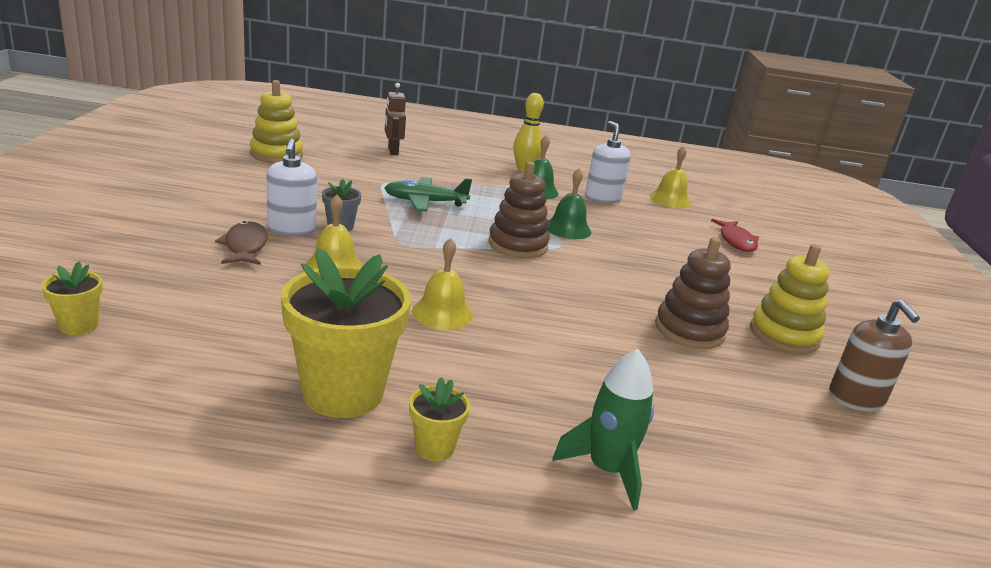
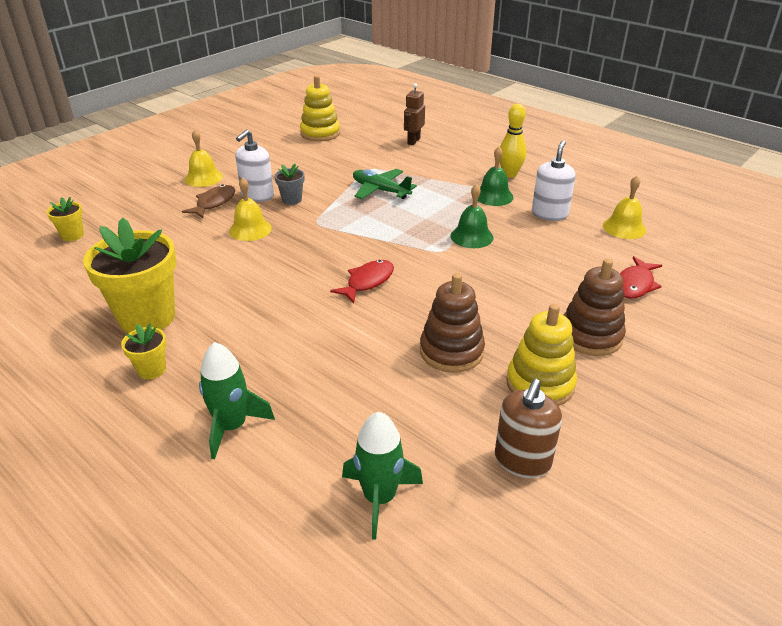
camera: 40 degrees right, 10 degrees up
yellow bell [412,238,473,330] -> yellow bell moved to [185,130,223,187]
brown stacking toy [488,161,550,258] -> brown stacking toy moved to [564,259,626,356]
none -> red fish [330,260,394,303]
none -> green rocket [342,412,423,539]

